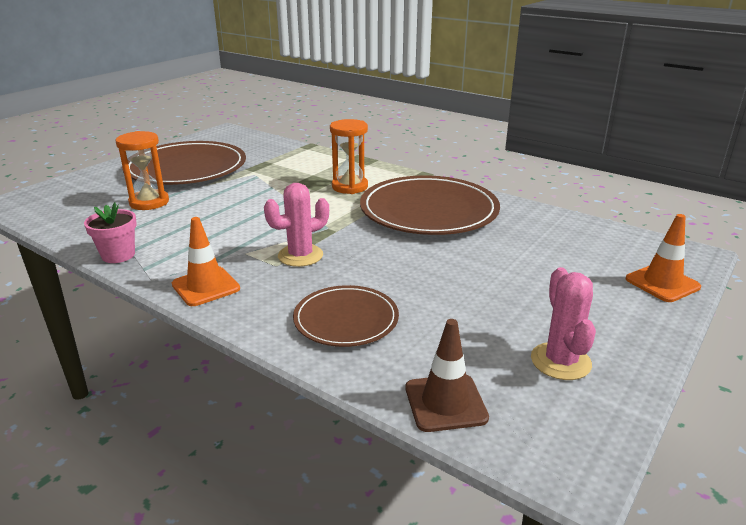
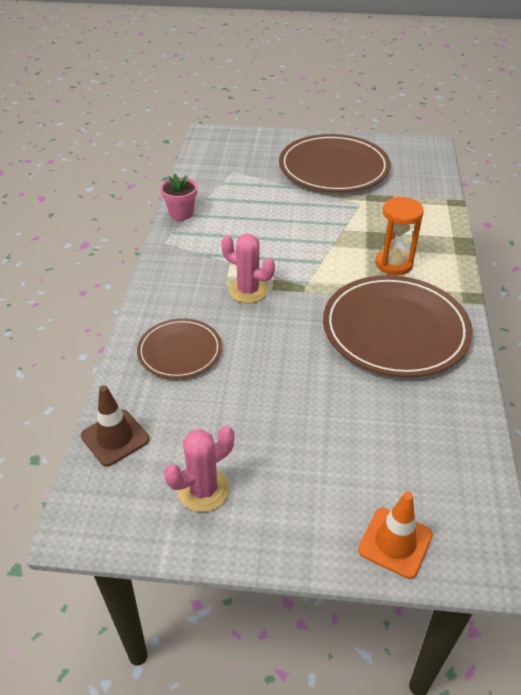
camera: 60 degrees right, 15 degrees up
orange hourglass [115,131,169,210] -> none
orange traffic cone [172,217,240,306] -> none

